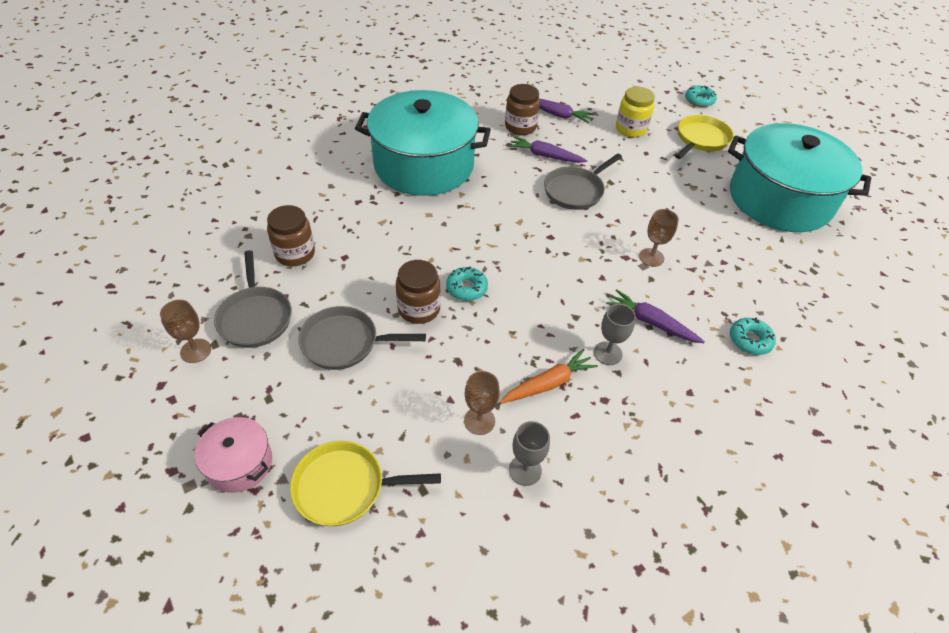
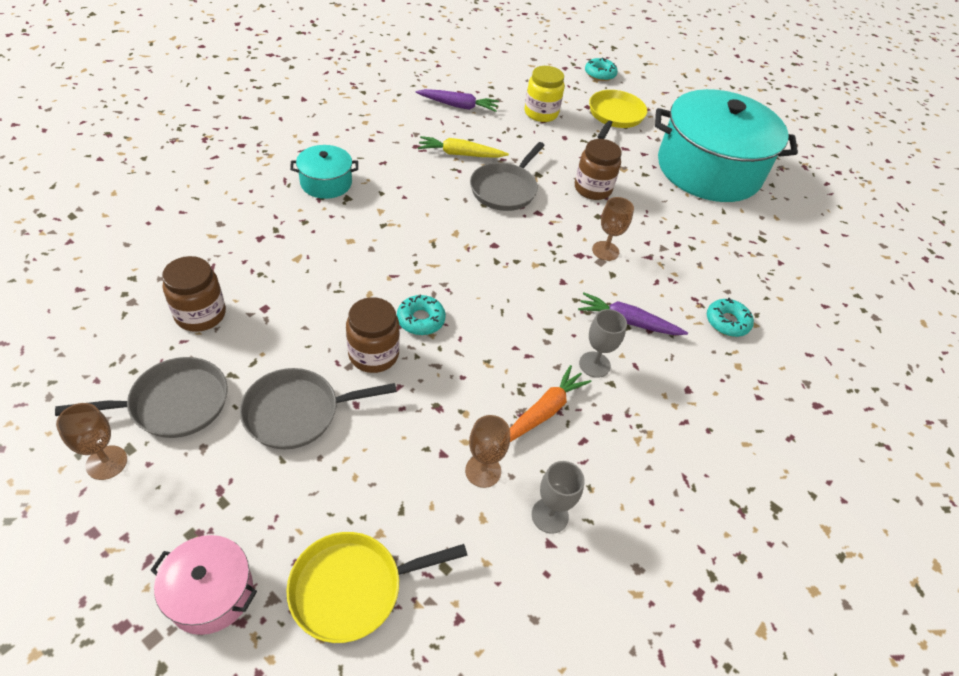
camera: 20 degrees left, 0 degrees up
grey pan [214,250,292,348] -> grey pan turned 75 degrees counterclockwise [55,357,228,438]
turquoise pot [355,90,491,196] -> turquoise pot [290,145,358,199], size x0.43
brown jar [505,84,540,135] -> brown jar moved to [575,139,622,200]
purple carrot [508,136,587,163] -> yellow carrot [418,136,509,158]

